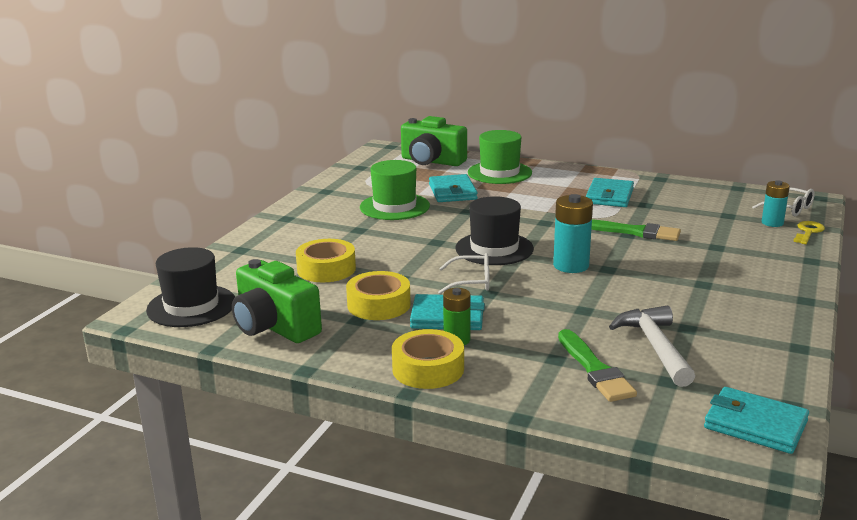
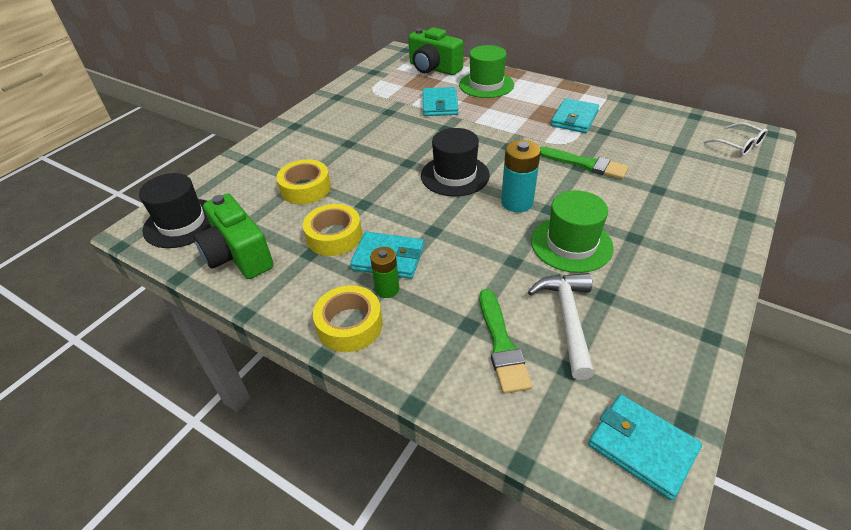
camera: 10 degrees right, 20 degrees up
green hat [360,160,430,220] -> green hat moved to [531,190,614,273]
white glasses [438,253,489,294] -> none
turquoise battery [762,180,790,227] -> none
yellow key [793,221,825,244] -> none

